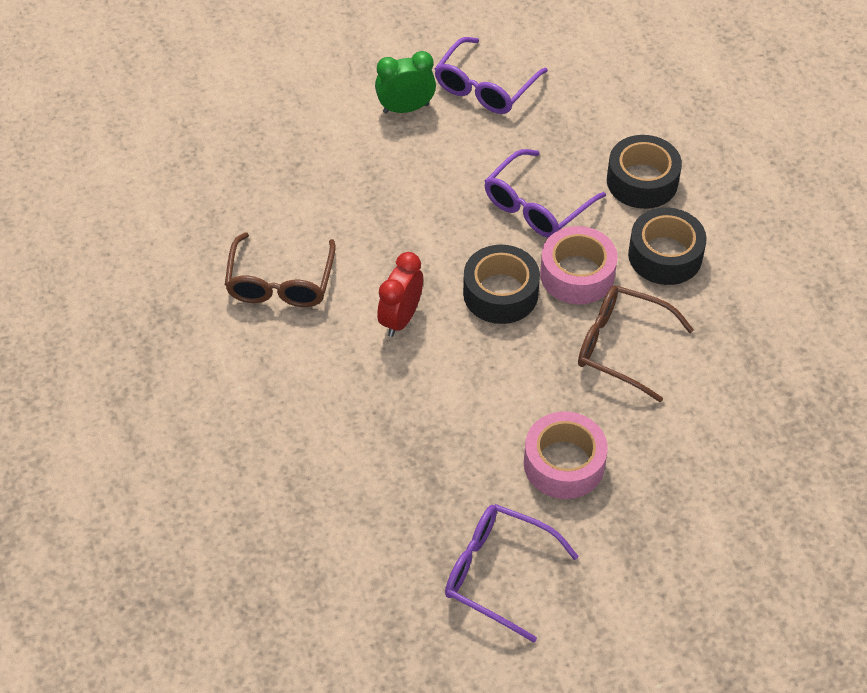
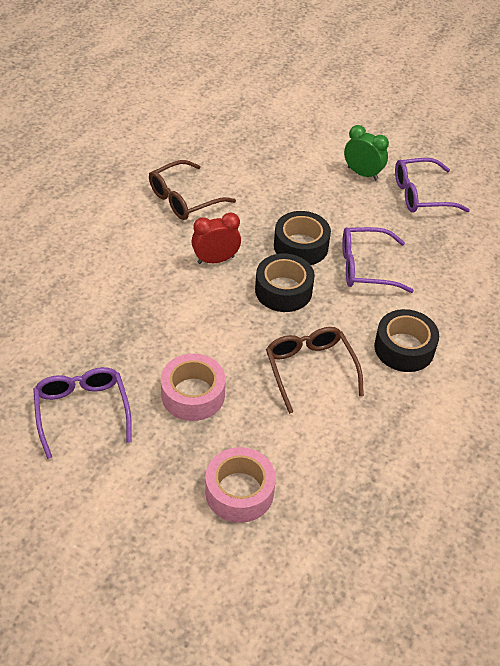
camera: 45 degrees right, 5 degrees down
pink tape [540,226,618,304] -> pink tape moved to [205,447,276,523]
black tape [607,135,682,209] -> black tape moved to [274,211,331,265]

